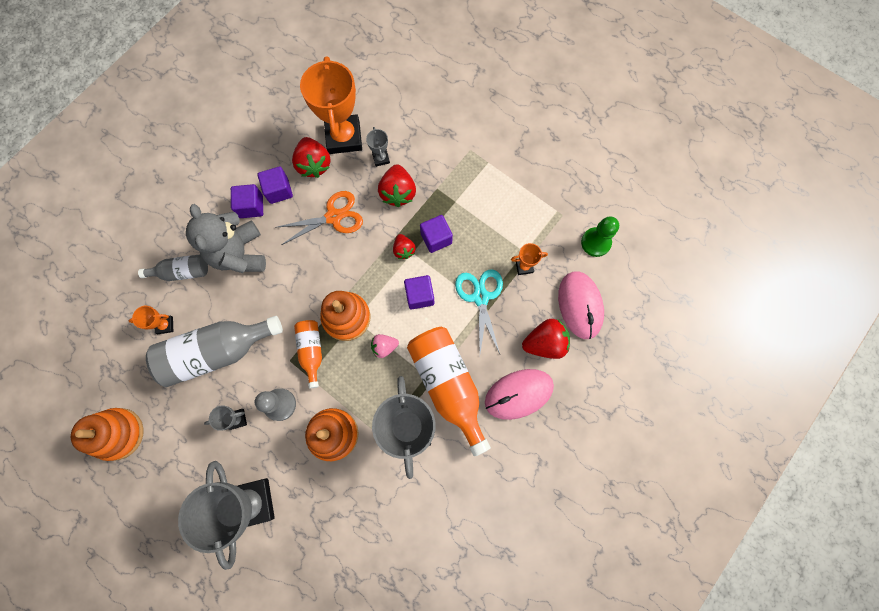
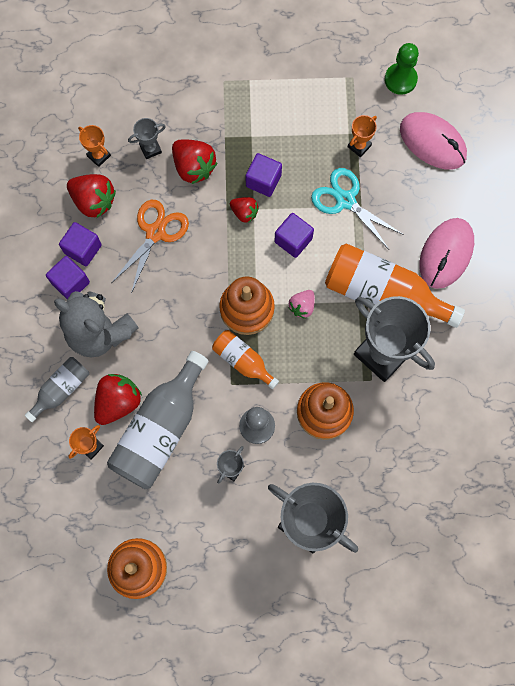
camera: 40 degrees left, 0 degrees up
orange trophy [300,56,362,154] -> orange trophy [78,125,111,167], size x0.43
grey trophy [366,127,390,167] -> grey trophy turned 60 degrees counterclockwise [128,118,166,159]
red strawberry [522,319,570,359] -> red strawberry moved to [94,374,142,425]

